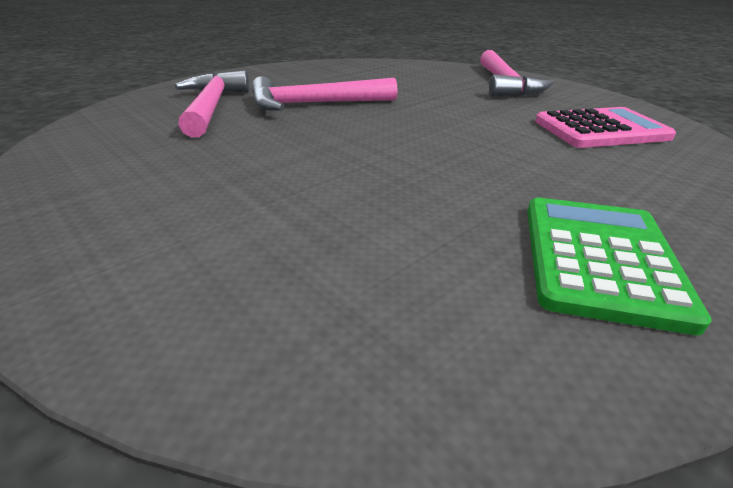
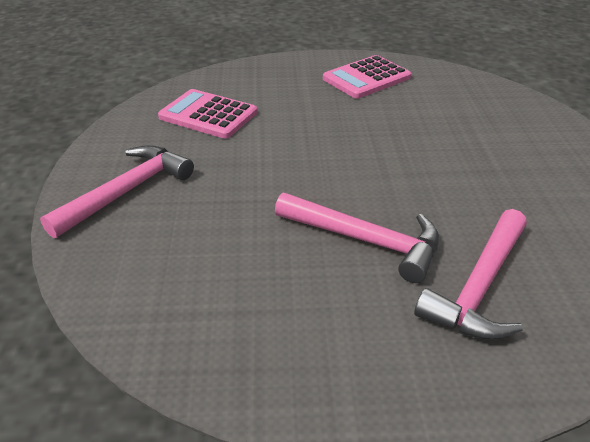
camera: 140 degrees left, 5 degrees up
green calculator [527,198,712,335] -> pink calculator [323,55,411,99]

